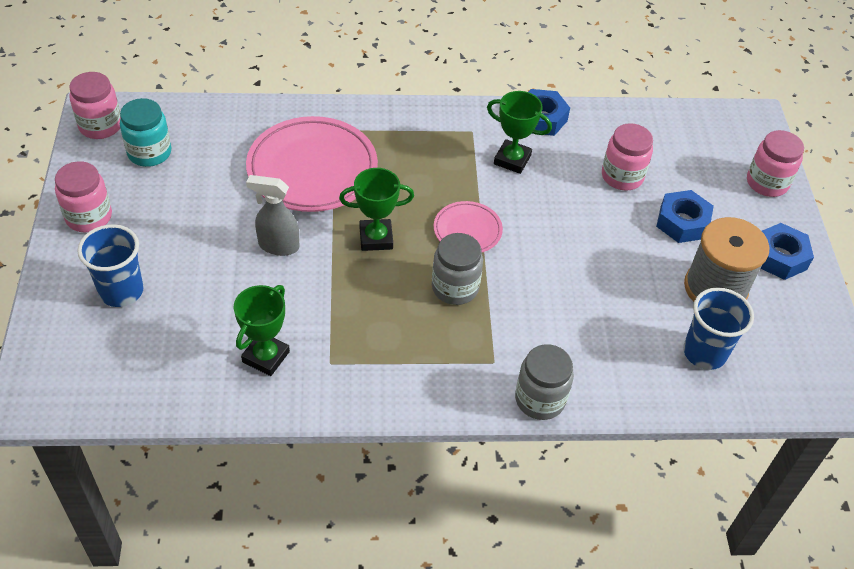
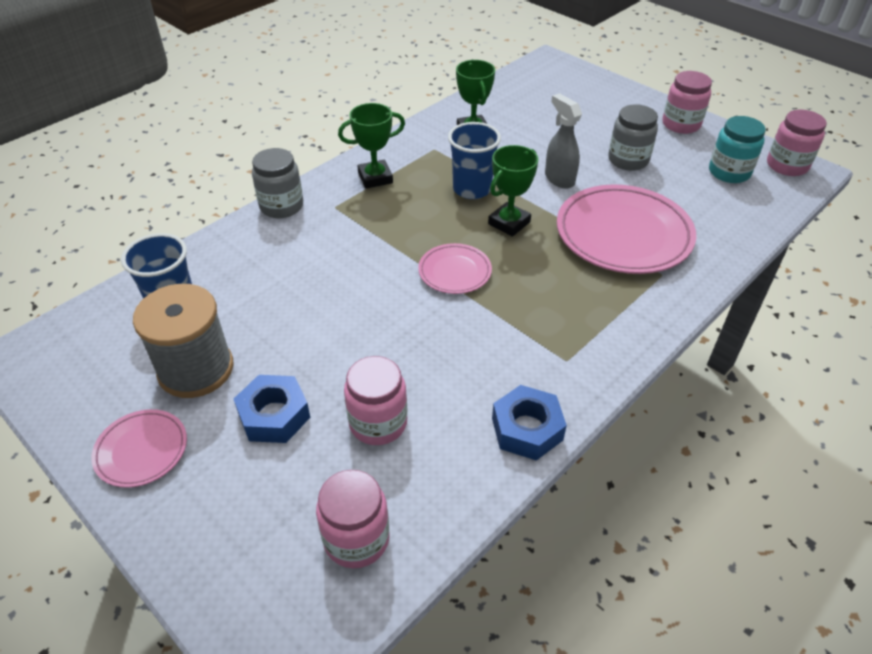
camera: 140 degrees right, 5 degrees down
blue cup [77,224,144,307] -> blue cup moved to [448,122,501,199]
grey spray bottle [246,175,299,256] -> grey spray bottle turned 90 degrees counterclockwise [545,93,582,189]
grey jar [432,233,483,305] -> grey jar moved to [608,104,658,171]
green trophy [487,91,552,174] -> green trophy moved to [338,103,405,189]
pink jar [747,130,804,197] -> pink jar moved to [316,470,390,568]
blue nut [760,223,814,280] -> pink plate [91,409,187,488]

